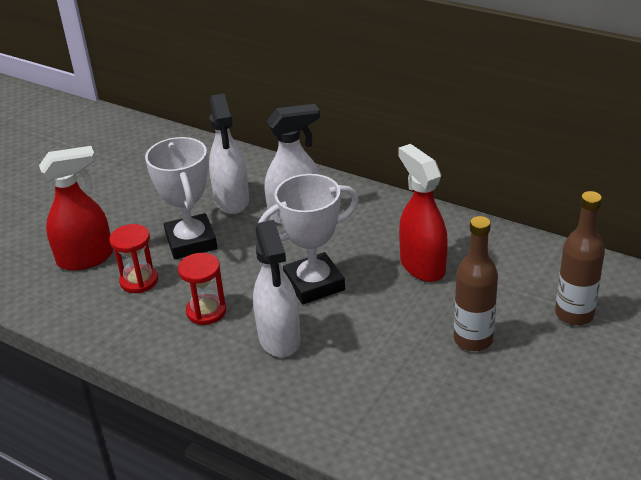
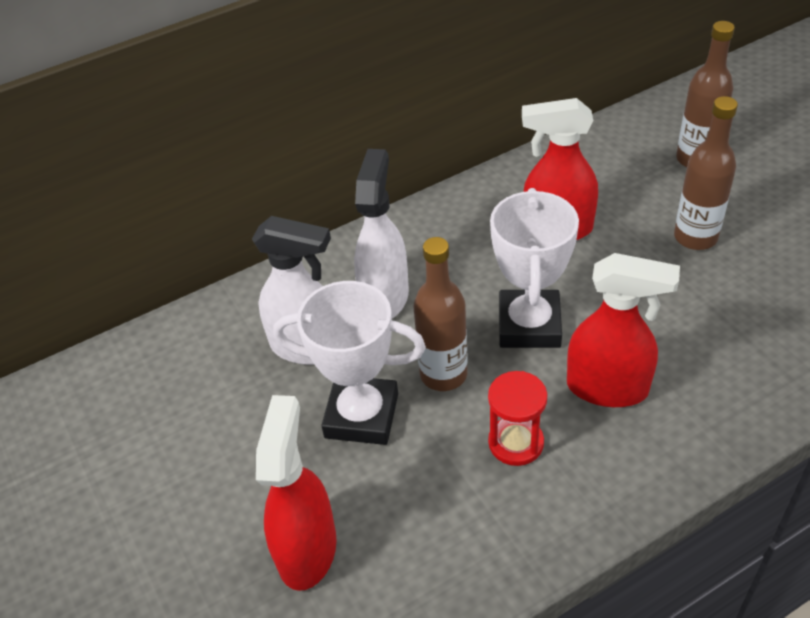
camera: 60 degrees left, 10 degrees up
red hourglass [109,224,158,293] -> none
white spray bottle [253,220,300,357] -> red spray bottle [567,253,680,407]
none -> brown bottle [414,237,468,391]

